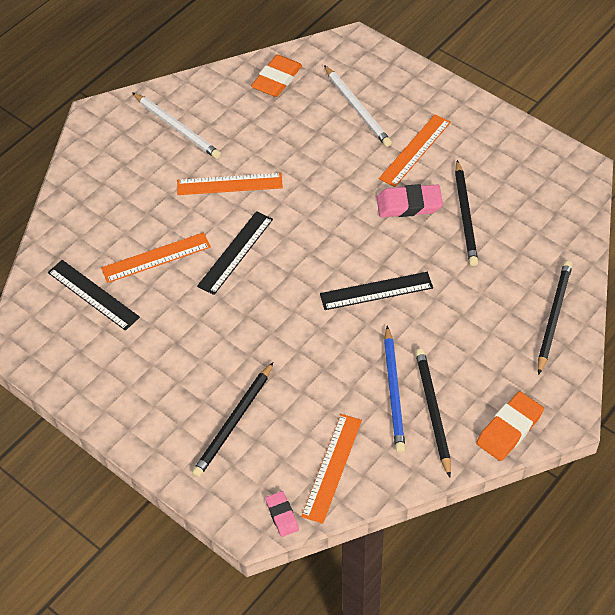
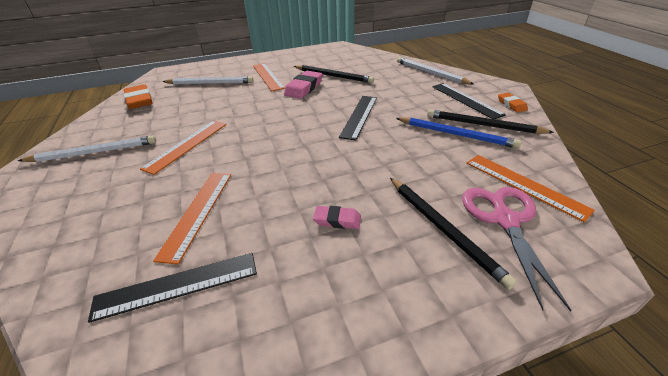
camera: 60 degrees left, 15 degrees down
black ruler [197,211,273,295] -> black ruler moved to [432,83,506,119]
pink eraser [265,491,299,537] -> pink eraser moved to [313,206,361,229]
orange eraser [476,391,544,461] -> orange eraser [498,93,528,112], size x0.59
black pencil [538,260,573,375] -> white pencil [397,57,474,85]
none -> pink scissors [462,187,572,311]

